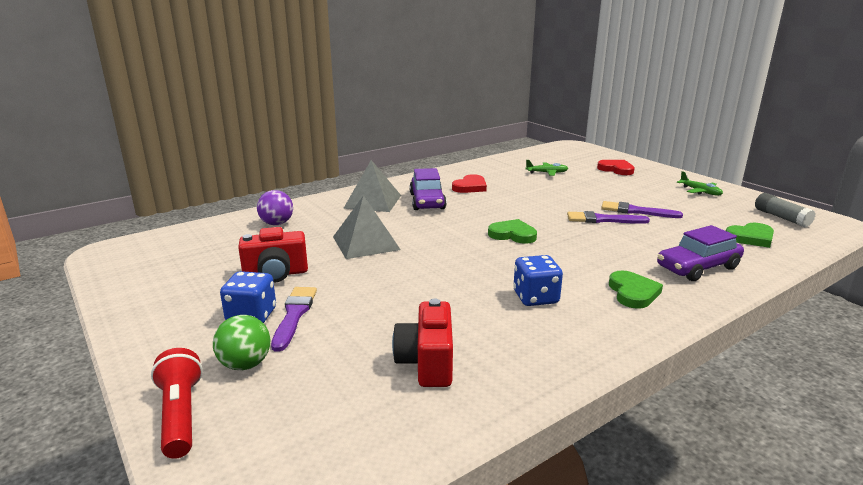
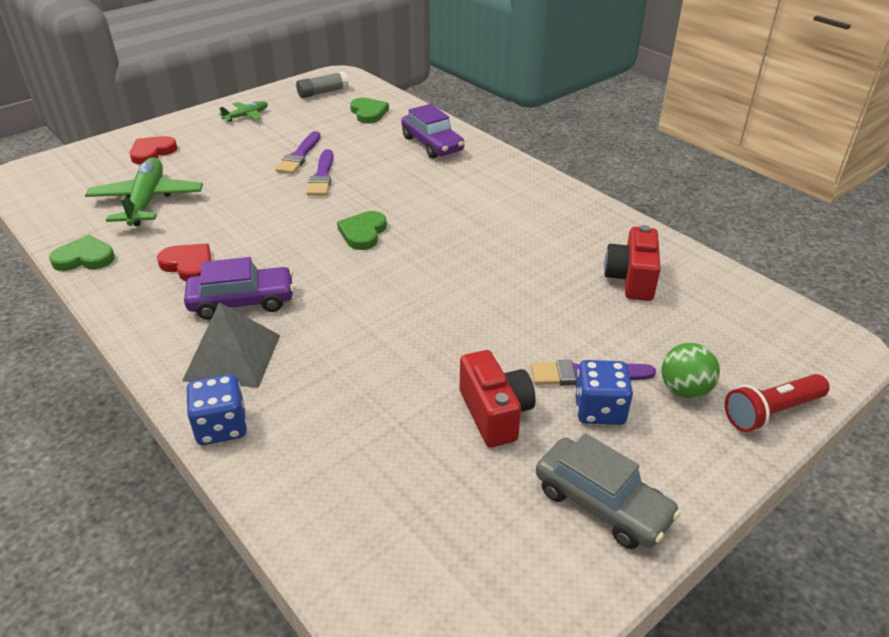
camera: 95 degrees left, 15 degrees up
purple ball [257,190,293,225] -> none
grey pyramid [333,195,401,259] -> none
red camera [392,299,453,387] -> red camera turned 105 degrees clockwise [604,225,661,301]
blue dice [513,255,563,306] -> blue dice moved to [186,374,247,445]
green plane [525,160,569,176] -> green plane [85,157,203,226], size x1.96
green heart [609,270,663,309] -> green heart moved to [49,235,115,271]
none -> grey car [536,433,681,549]

